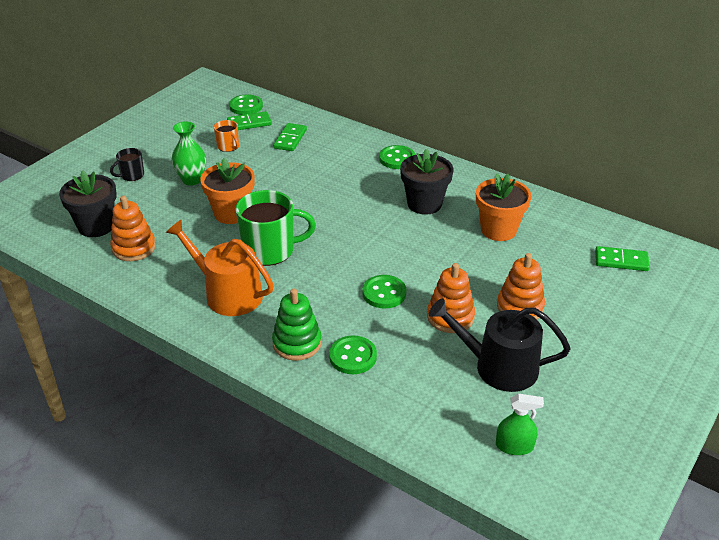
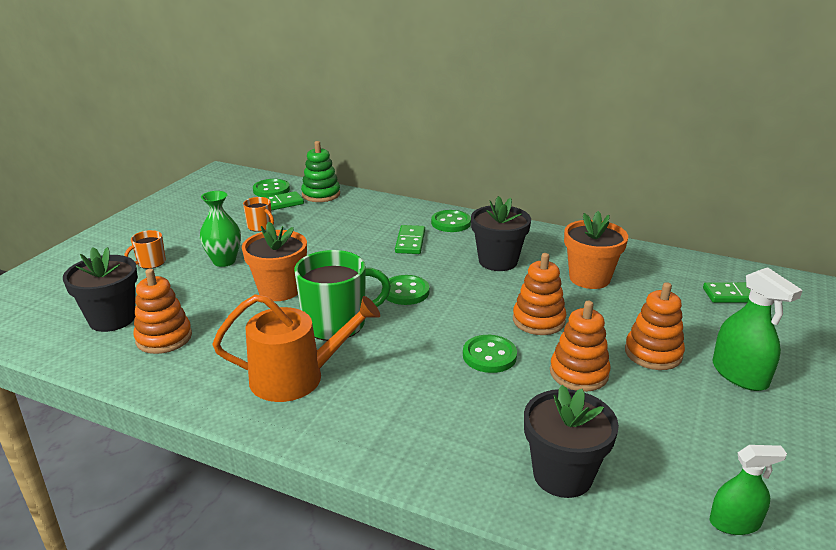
camera: 10 degrees left, 10 degrees down
black mug [110,148,144,181] -> orange mug [124,230,166,269]
orange watering can [166,220,274,316] -> orange watering can turned 150 degrees clockwise [212,294,380,402]
green stacking toy [272,289,322,361] -> green stacking toy moved to [301,141,340,202]
green domino [273,123,307,151] -> green domino moved to [395,225,425,254]
green button [329,335,377,374] -> green button moved to [386,275,429,305]
black watering can [429,298,570,392] -> none
none -> orange stacking toy [513,253,566,335]
none -> black flower pot [524,385,619,498]
none -> green spray bottle [713,267,803,391]

